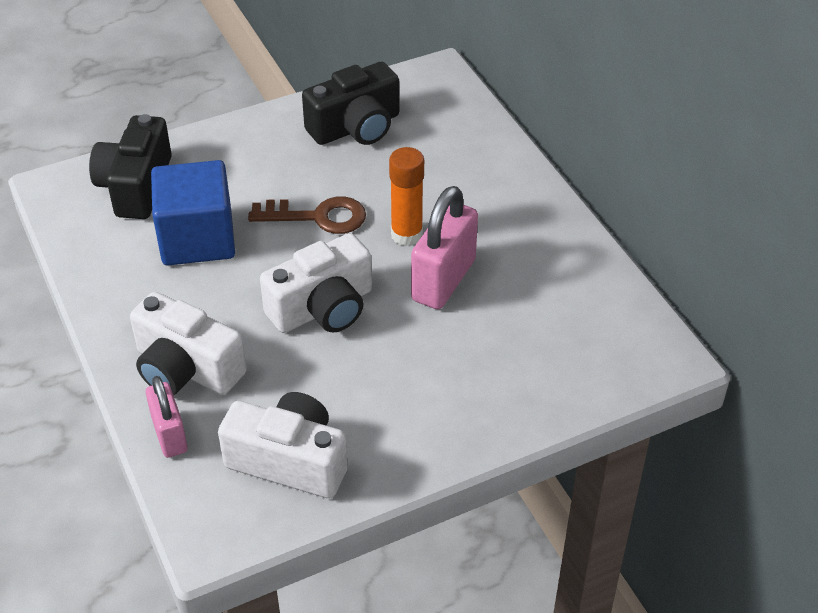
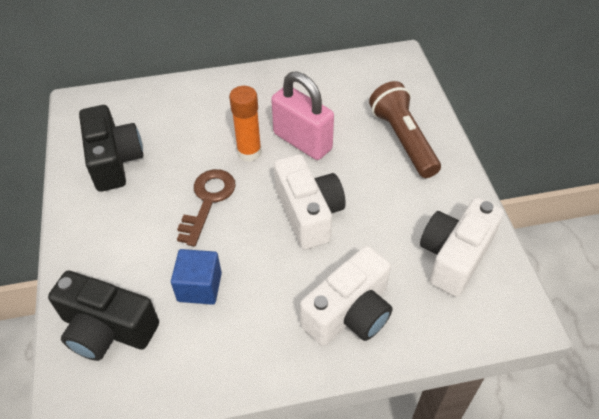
camera: 75 degrees left, 5 degrees up
pink padlock [146,376,188,458] -> none
blue cube [151,160,235,265] -> blue cube [171,249,222,305], size x0.61
none -> brown flashlight [369,81,441,178]

